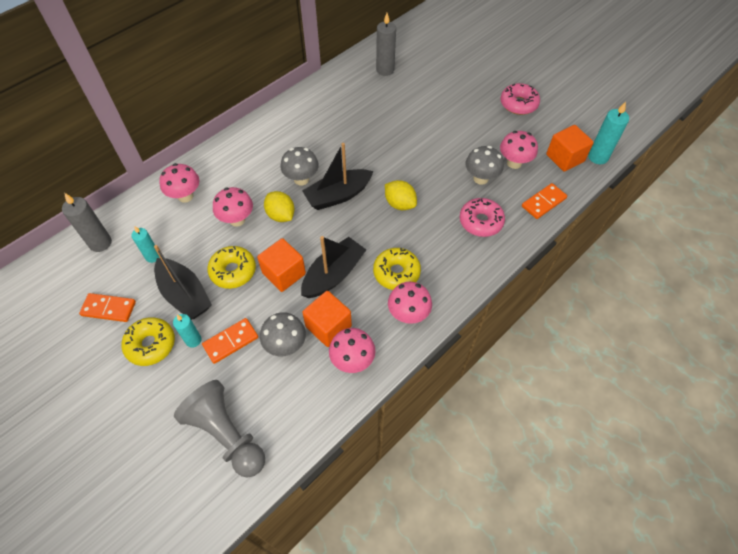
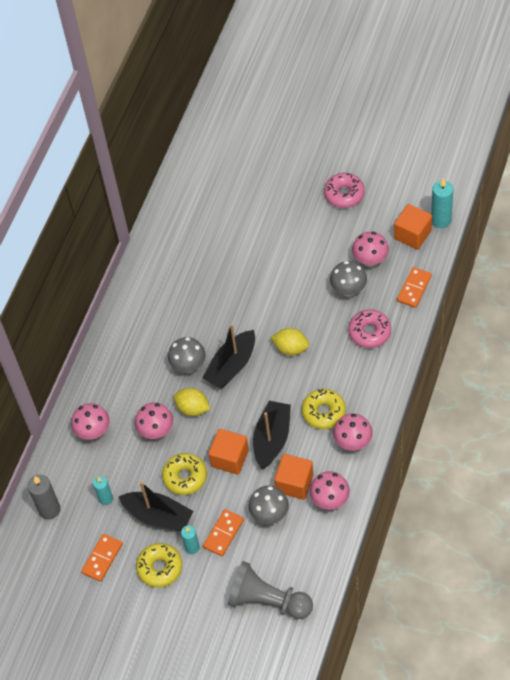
camera: 20 degrees left, 0 degrees up
orange domino [79,293,136,322] -> orange domino turned 45 degrees counterclockwise [81,534,123,582]
grey candle [376,13,396,76] -> none

